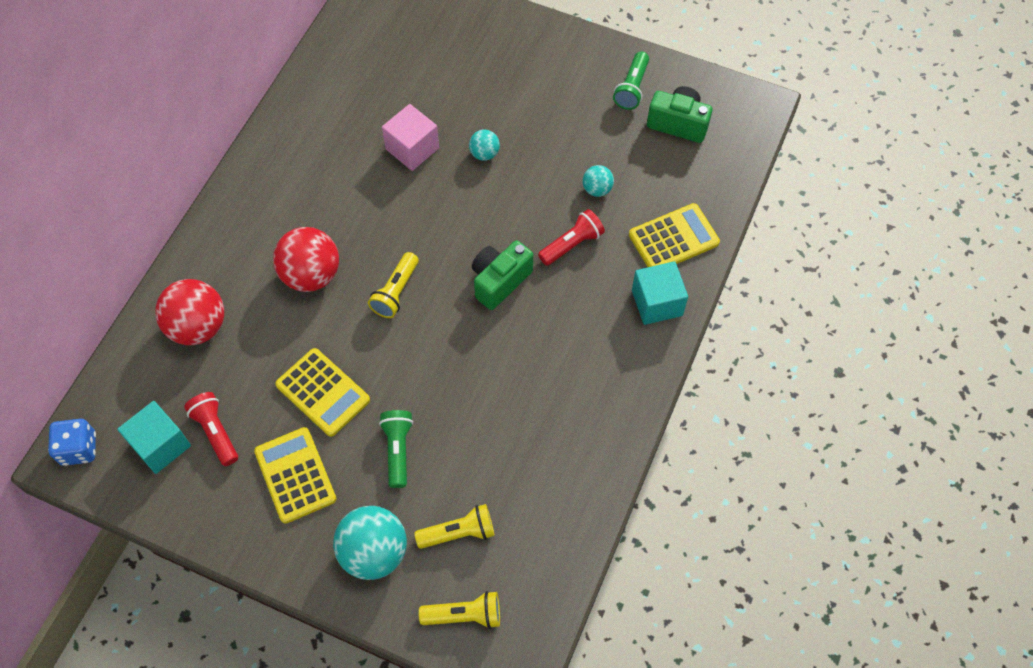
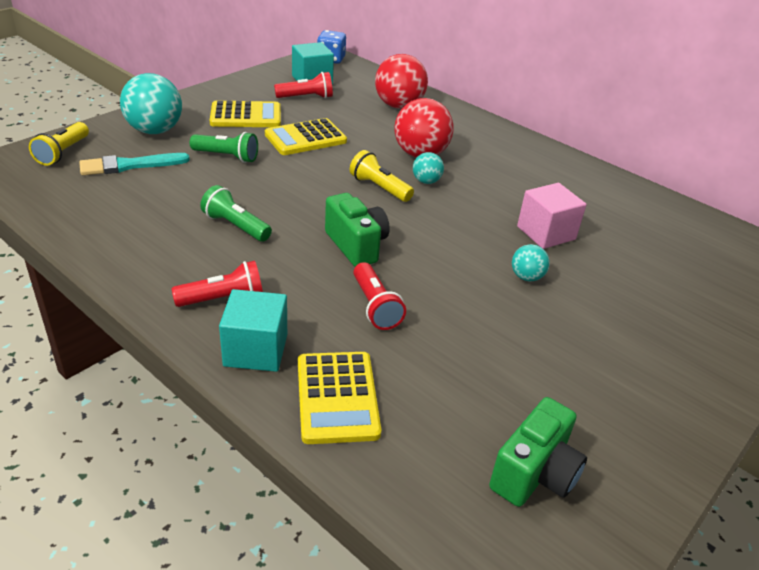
camera: 105 degrees right, 25 degrees down
yellow flashlight [414,504,495,549] -> turquoise brush [79,153,190,175]
turquoise ball [583,165,614,197] -> turquoise ball moved to [413,152,444,184]
green flashlight [613,51,649,110] -> green flashlight moved to [200,185,272,242]
none -> red flashlight [172,261,263,307]

